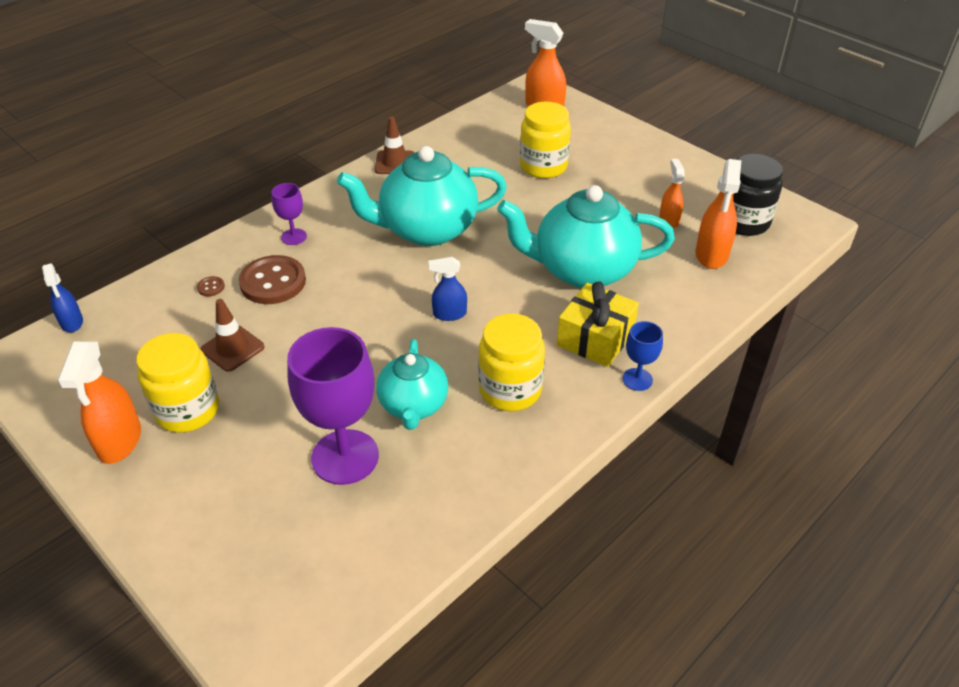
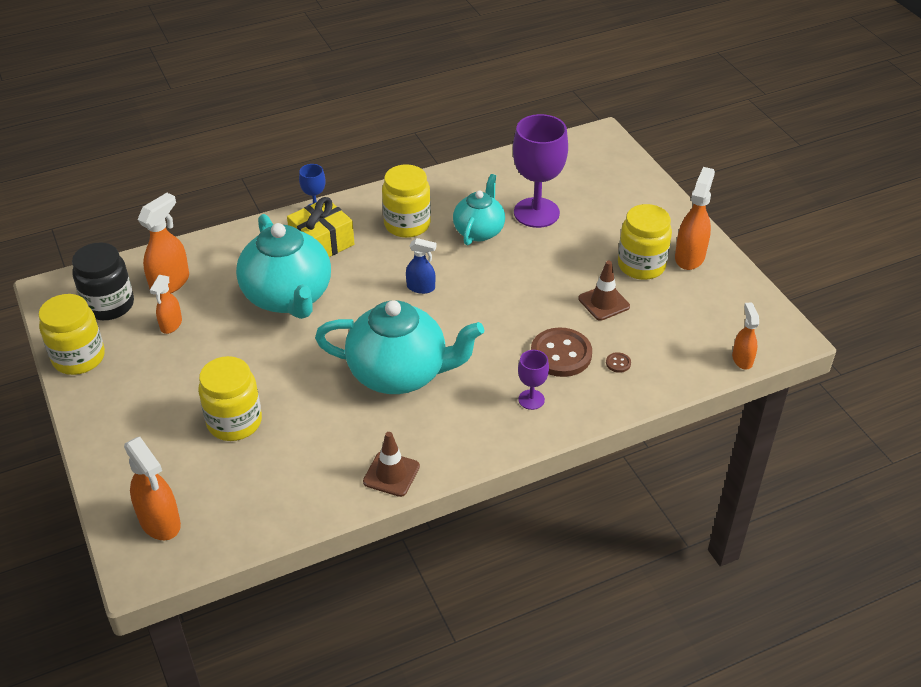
camera: 160 degrees left, 0 degrees up
blue spray bottle [42,263,83,332] -> orange spray bottle [732,302,759,370]
turquoise teapot [497,185,675,288] -> turquoise teapot turned 45 degrees clockwise [236,214,331,319]
none -> yellow jar [39,294,105,375]

